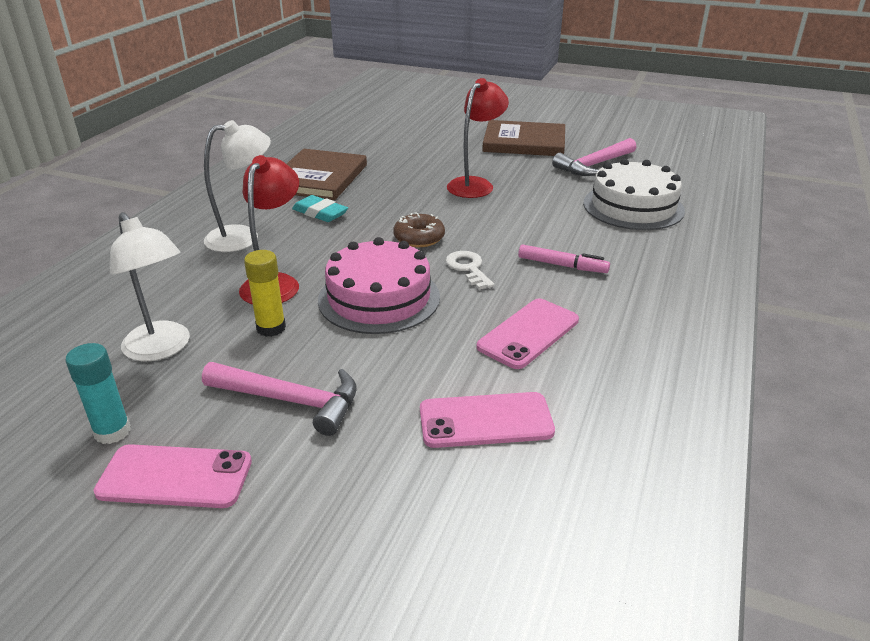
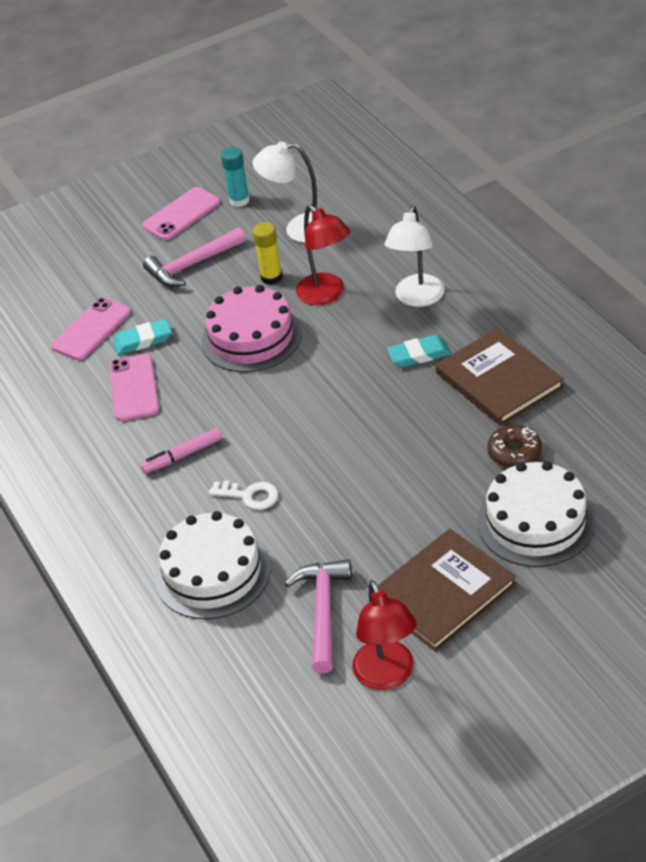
camera: 135 degrees right, 10 degrees up
brown donut [393,212,445,247] -> brown donut moved to [487,425,542,468]
white key [446,251,494,289] -> white key moved to [209,480,278,510]
red lamp [447,78,509,198] -> red lamp moved to [352,580,416,690]
none -> turquoise eraser [113,319,172,355]
none -> white cake [478,461,596,567]

